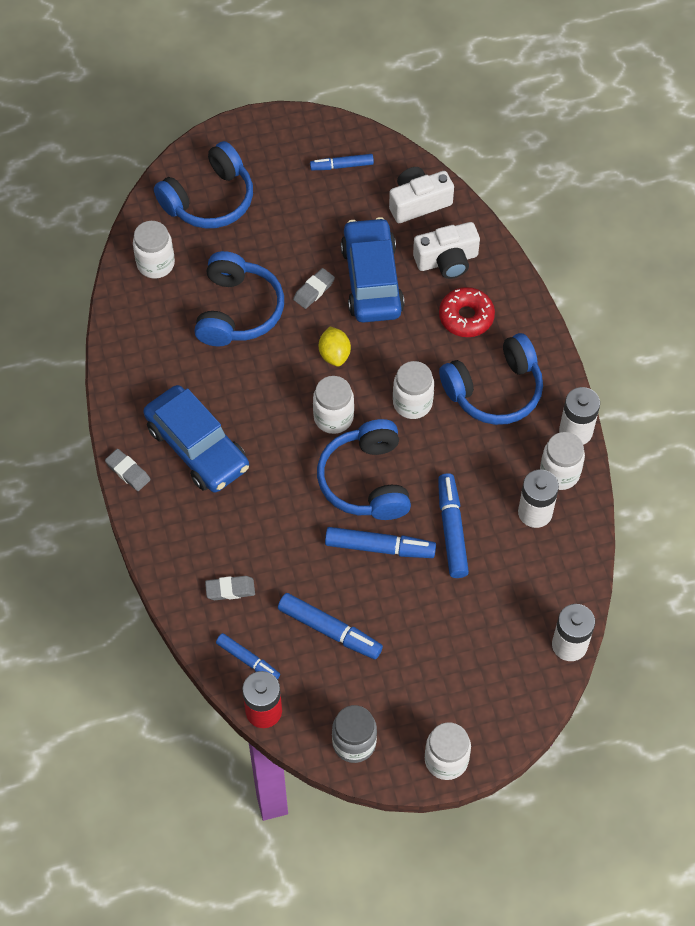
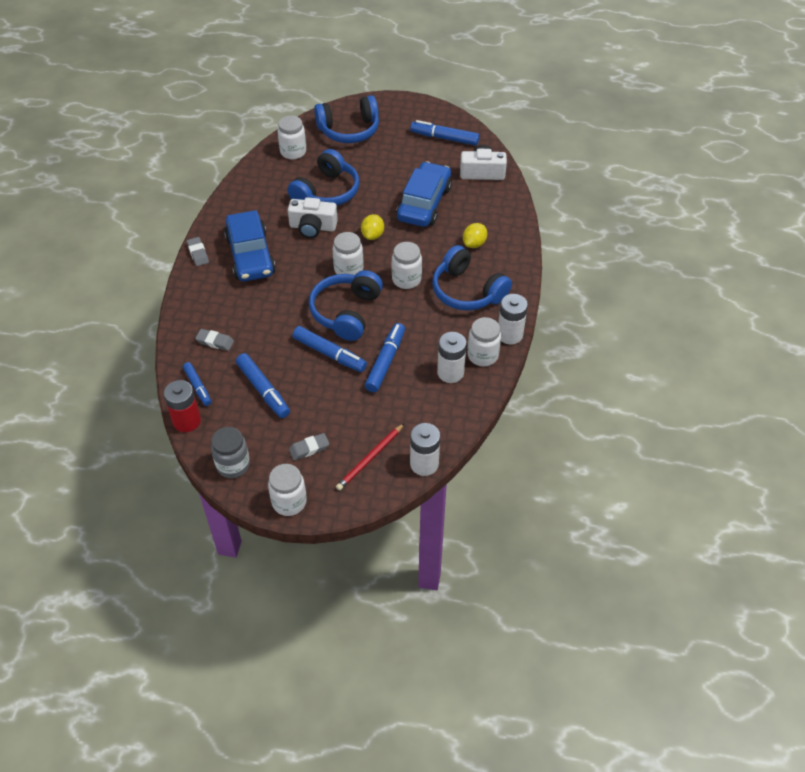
camera: 25 degrees right, 10 degrees down
grey eraser [293,268,335,309] -> grey eraser moved to [289,433,329,460]
blue marker [310,154,374,170] -> blue marker [410,120,480,146], size x1.55
white camera [413,222,480,279] -> white camera moved to [288,197,338,238]
red donut [439,287,495,337] -> yellow lemon [463,223,487,248]
blue headphones [439,333,543,425] -> blue headphones turned 45 degrees clockwise [432,245,512,311]
none -> red pencil [336,424,404,490]

